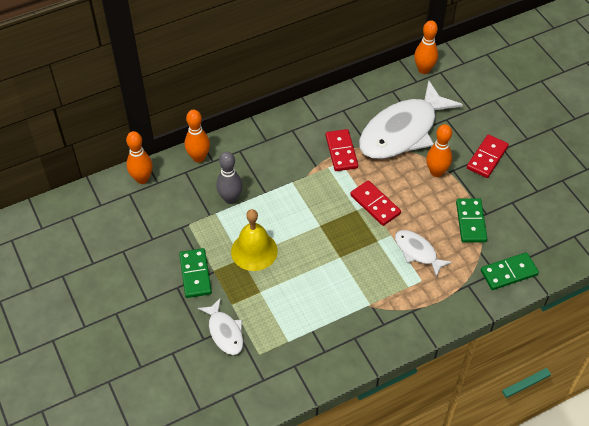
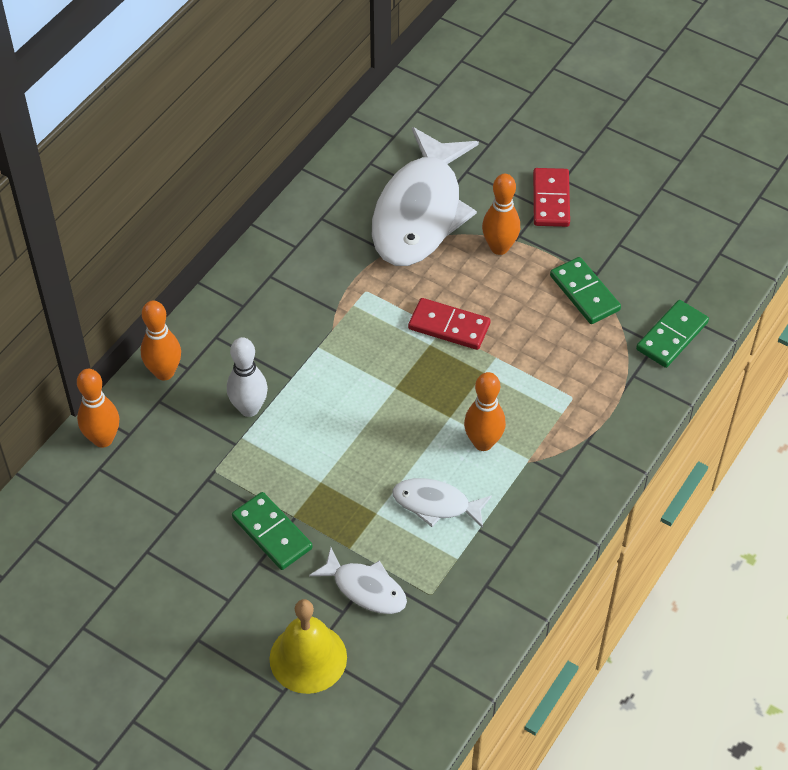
camera: 30 degrees left, 0 degrees up
grey bowling pin [216,152,243,204] -> white bowling pin [227,337,268,417]
yellow bell [231,209,278,271] -> yellow bell moved to [269,599,347,694]
red domino [325,129,358,171] -> none
white fish [395,230,452,277] -> white fish moved to [393,478,492,528]
orange bowling pin [414,20,438,74] -> orange bowling pin moved to [464,372,506,451]

